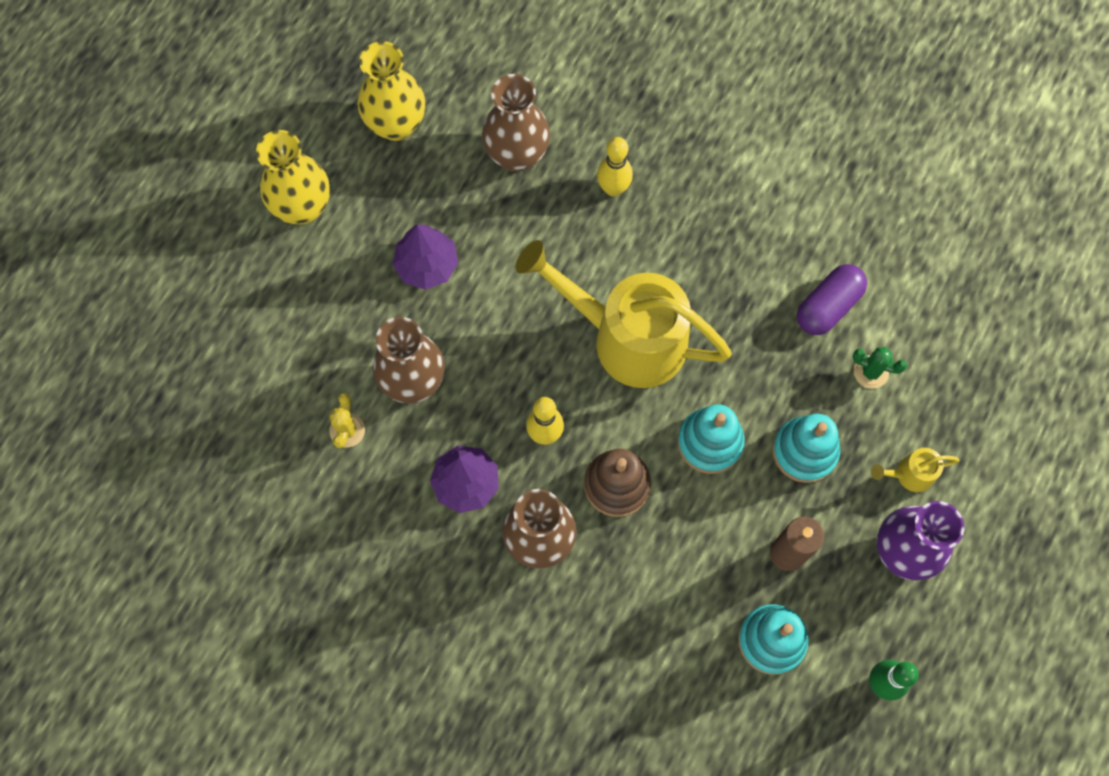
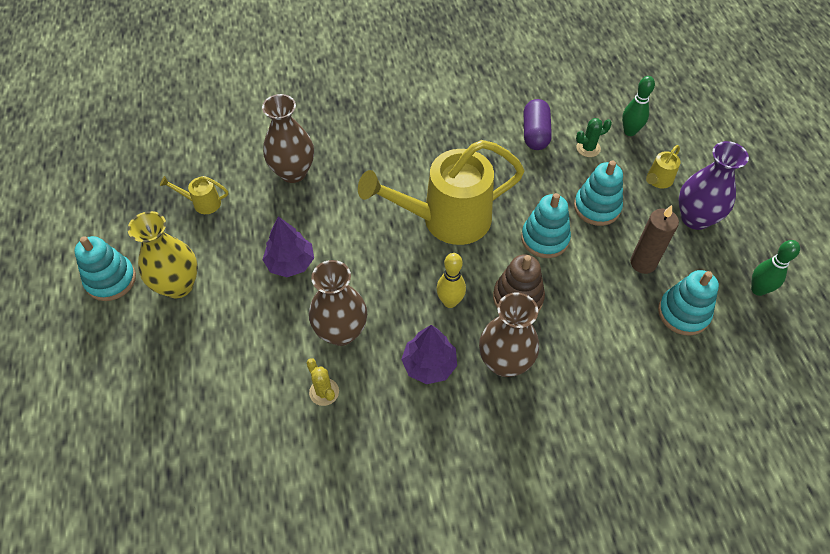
camera: 40 degrees left, 15 degrees down
yellow vase [358,41,425,141] -> yellow watering can [160,176,228,214]
yellow bowling pin [597,137,633,197] -> none
none -> turquoise stacking toy [74,236,136,301]
none -> green bowling pin [622,76,655,136]

